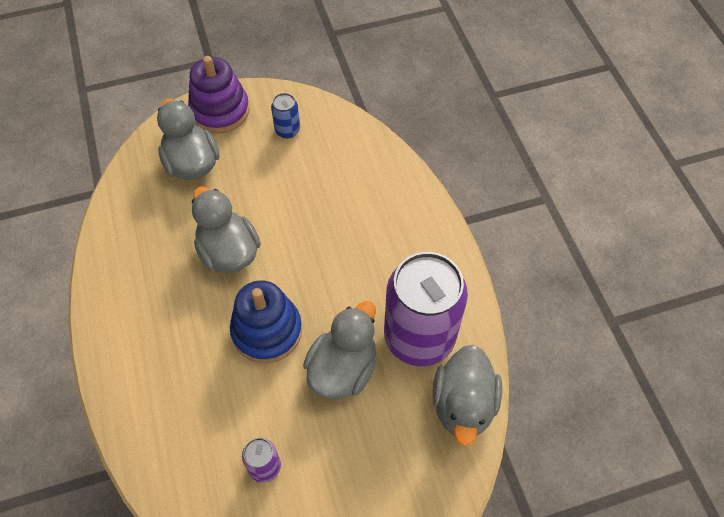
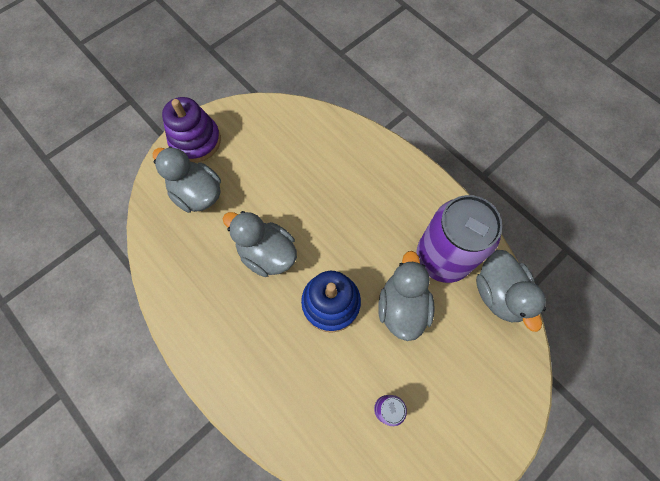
camera: 25 degrees left, 10 degrees up
blue can [271,93,300,138] -> none

